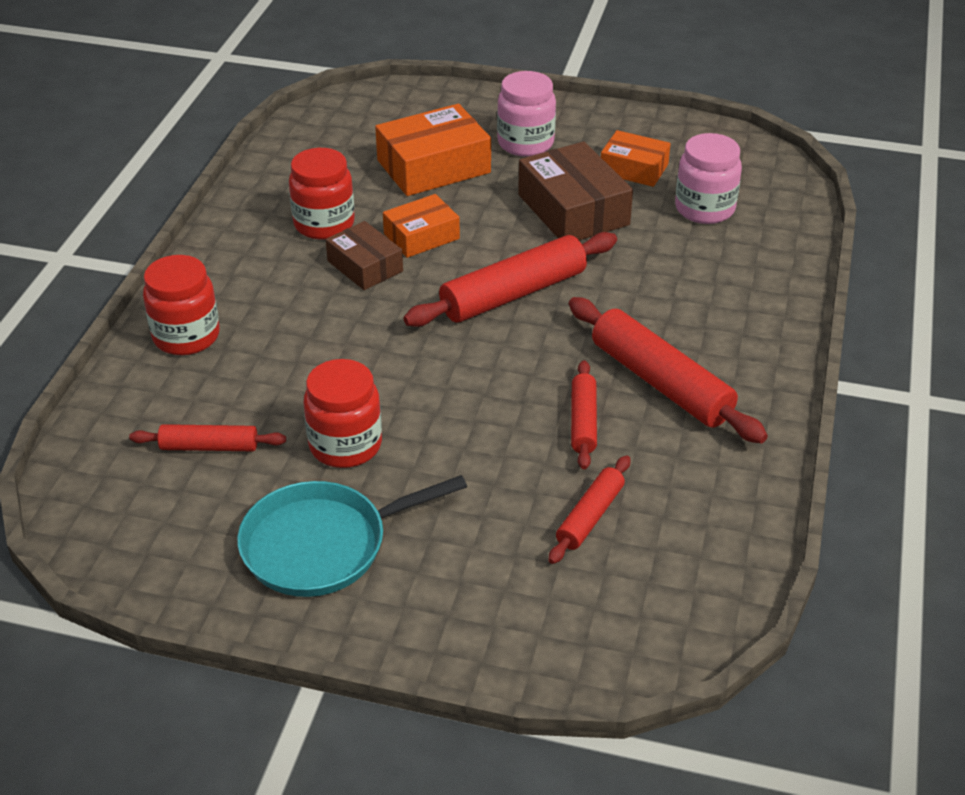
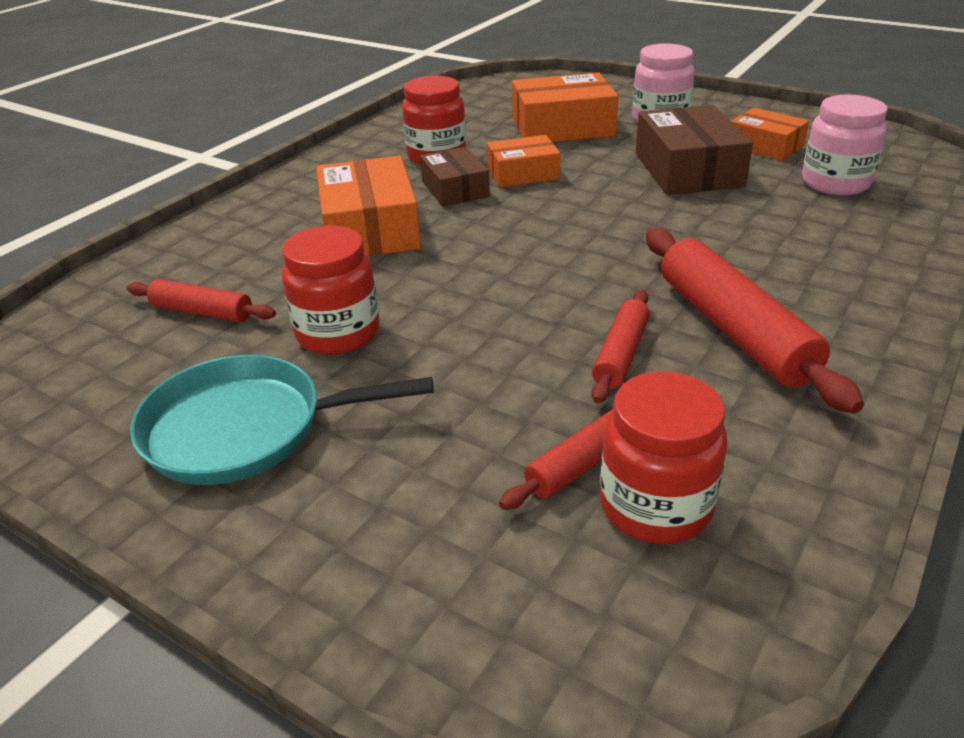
camera: 20 degrees right, 5 degrees down
red jar [143,255,220,355] -> red jar moved to [600,371,728,544]
red rolling pin [403,232,617,327] -> none
none -> orange box [316,156,421,256]

